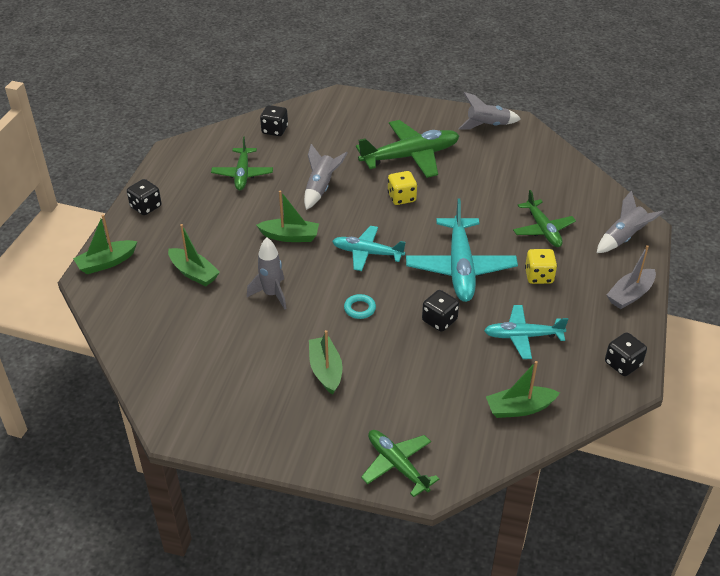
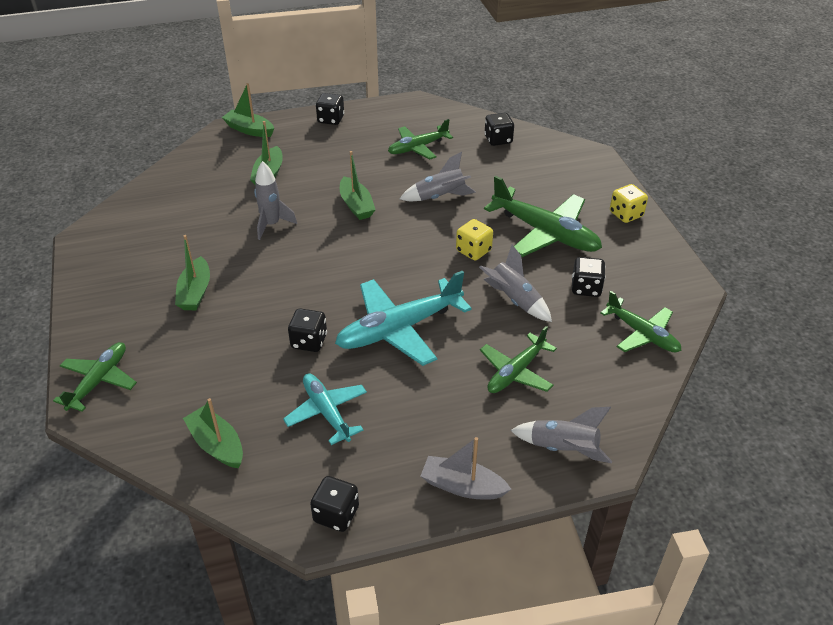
camera: 60 degrees right, 0 degrees up
green boat [309,330,343,395] -> green boat turned 135 degrees clockwise [175,235,210,310]
turquoise plane [332,226,406,271] -> none
turquoise ring [344,294,376,319] -> none
grey rocket [458,92,521,130] -> grey rocket moved to [479,245,552,322]
yellow dice [525,249,557,284] -> yellow dice moved to [610,184,648,223]
none -> black dice [572,257,605,297]
none -> green plane [600,291,681,352]

